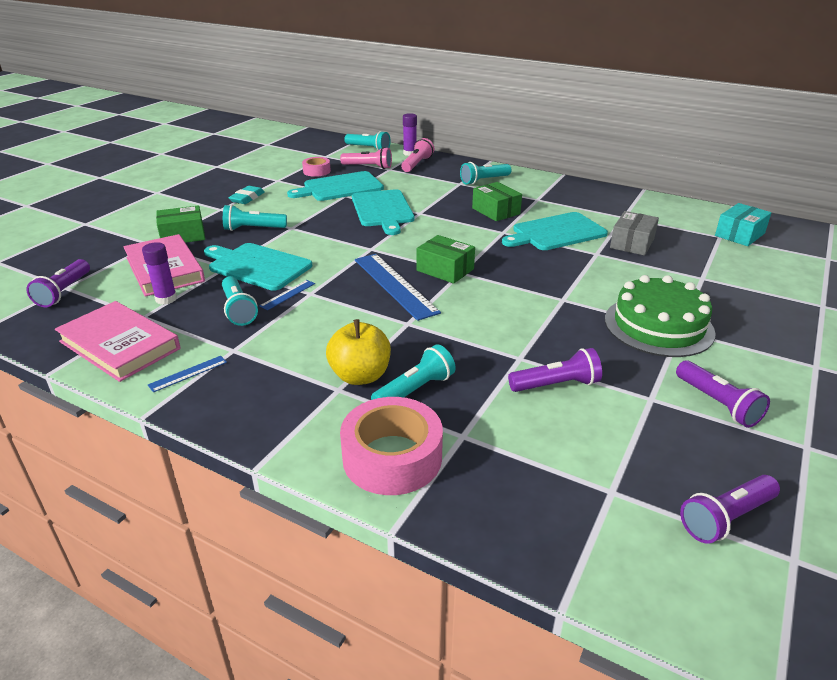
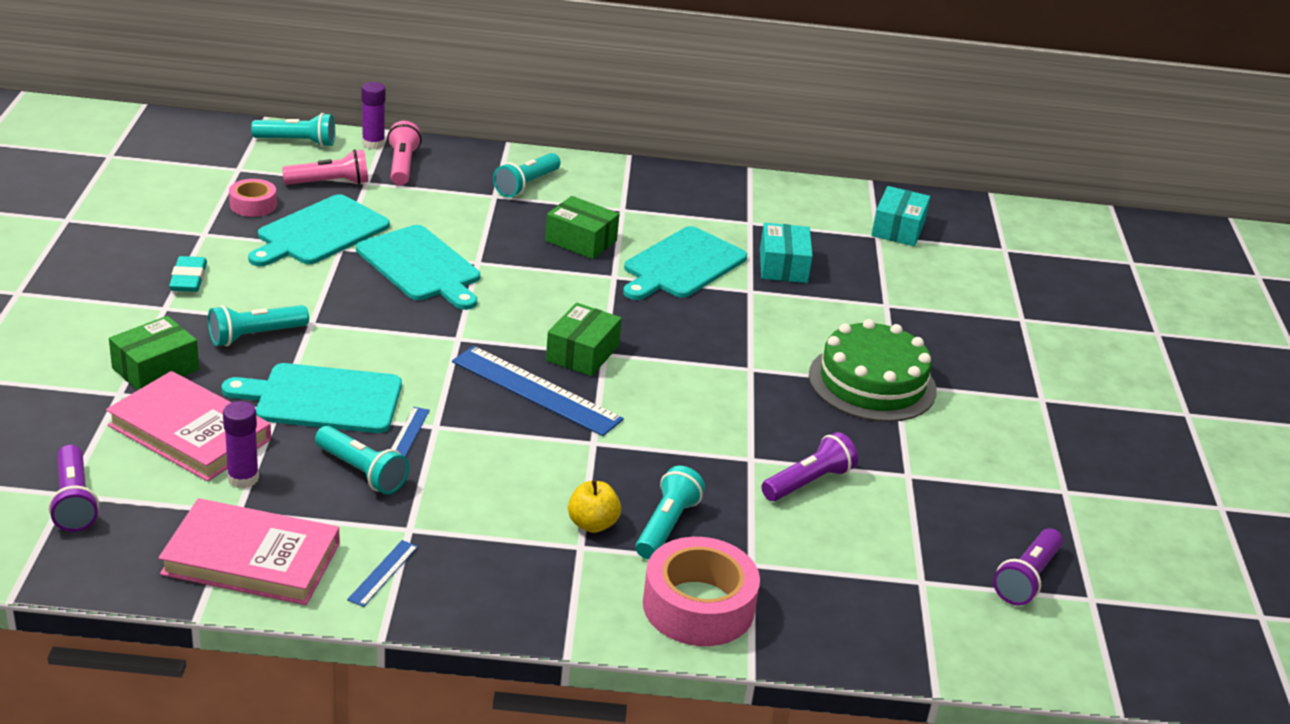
camera: 30 degrees left, 0 degrees up
yellow apple [326,319,391,385] -> yellow apple [568,480,621,533], size x0.67
green box [417,235,475,284] -> green box turned 75 degrees counterclockwise [546,303,622,376]
grey box [610,211,659,256] -> turquoise box [760,223,813,283]
purple flashlight [676,360,770,428] -> none

